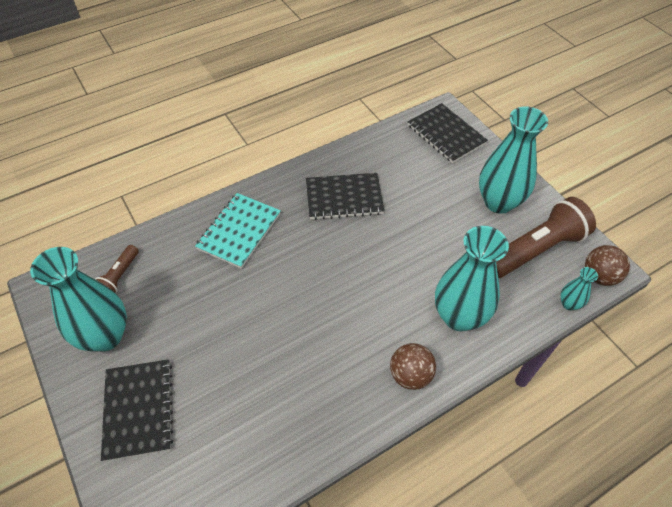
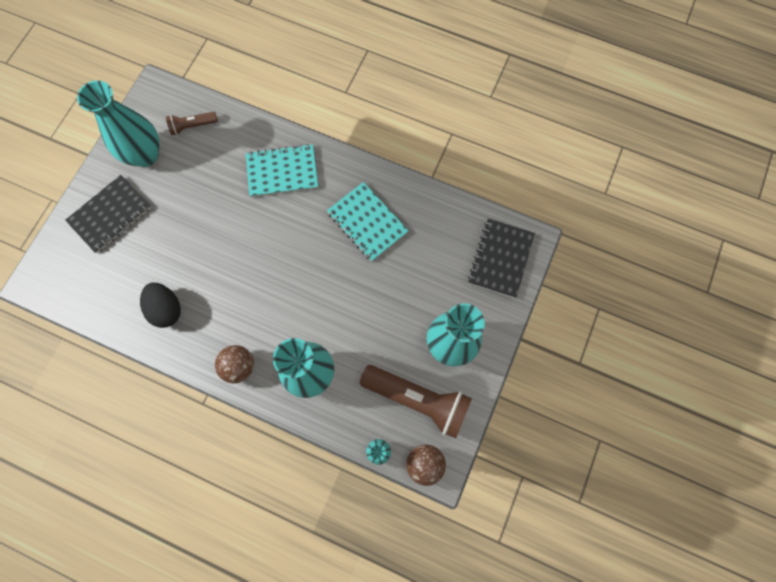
camera: 55 degrees right, 20 degrees up
black notebook [306,173,384,220] -> turquoise notebook [327,182,408,261]
none -> black egg [140,283,181,328]

